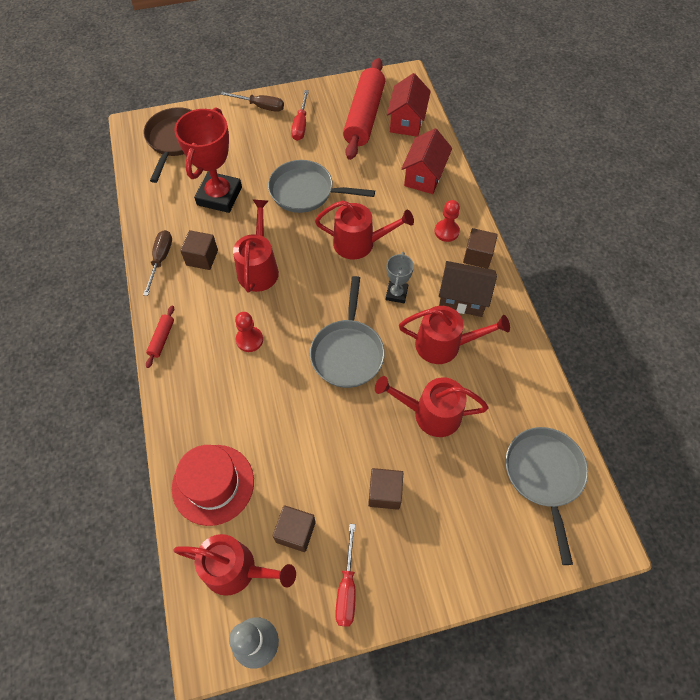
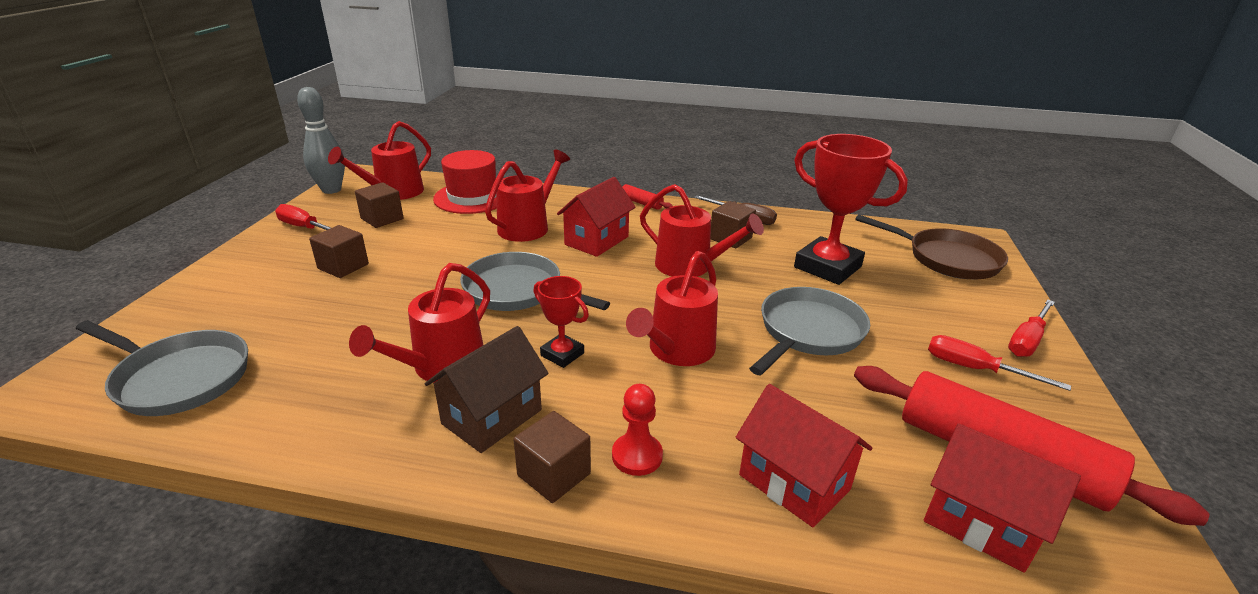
camera: 115 degrees right, 30 degrees down
brown screwdriver [221,92,284,112] -> red screwdriver [1008,300,1055,357]
red pawn [235,312,263,352] -> red house [557,177,636,257]
red watering can [375,376,489,437] -> red watering can moved to [485,149,570,242]
grey trophy [386,252,414,303] -> red trophy [533,276,589,368]

